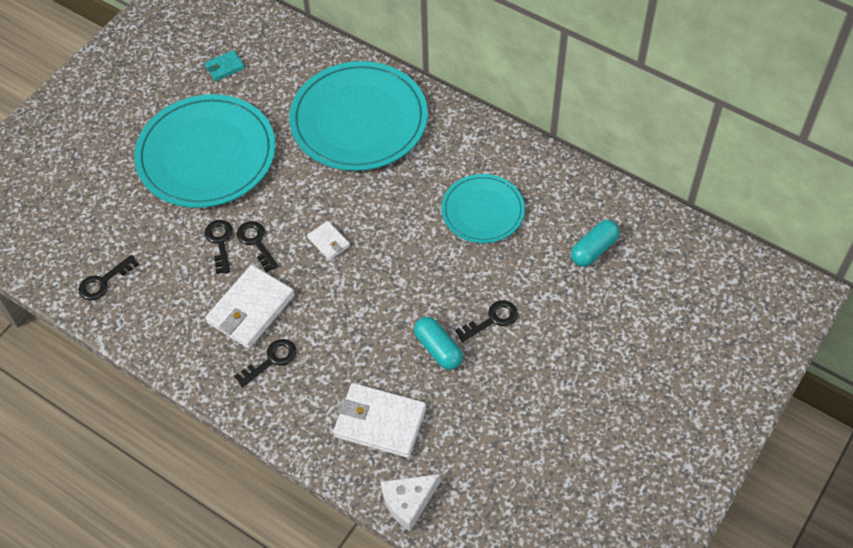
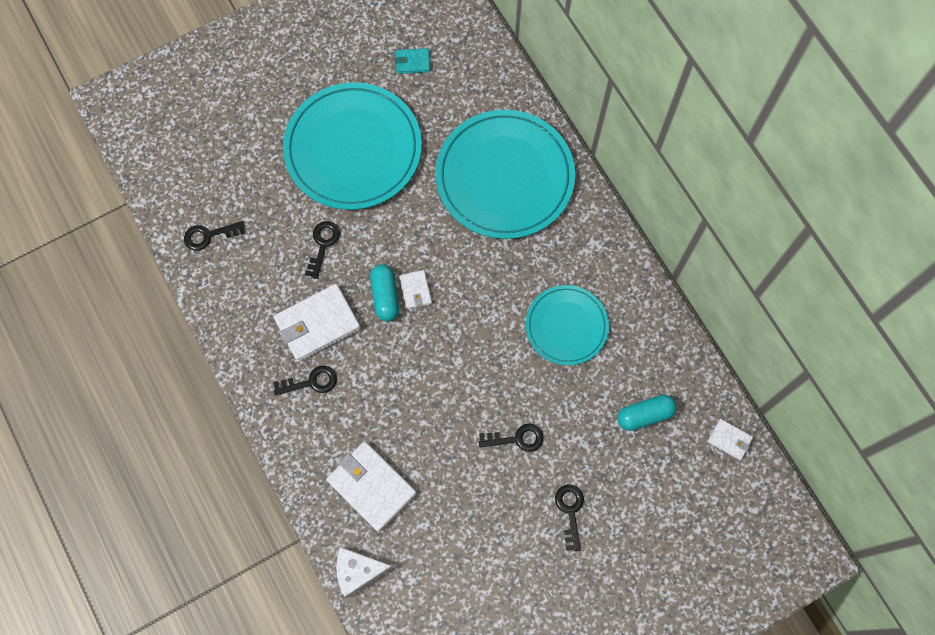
camera: 25 degrees right, 15 degrees up
black key [237,221,278,272] -> black key moved to [555,484,584,551]
turquoise capsule [414,317,463,370] -> turquoise capsule moved to [370,264,399,322]
none -> white wallet [708,419,753,460]

